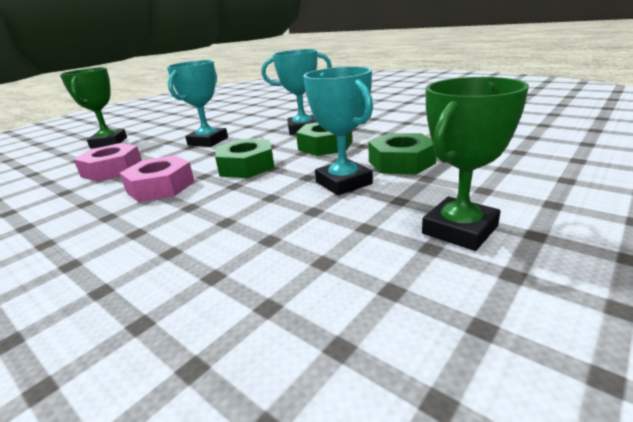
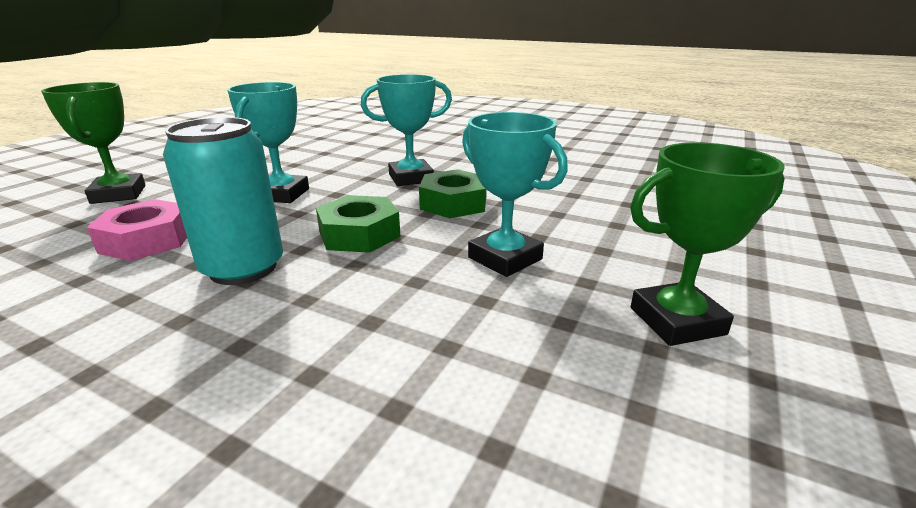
camera: 15 degrees left, 0 degrees up
pink nut [120,155,195,202] -> turquoise can [163,117,283,285]
green nut [368,133,436,175] -> none
green trophy [422,77,529,251] -> green trophy turned 45 degrees clockwise [630,142,785,346]

